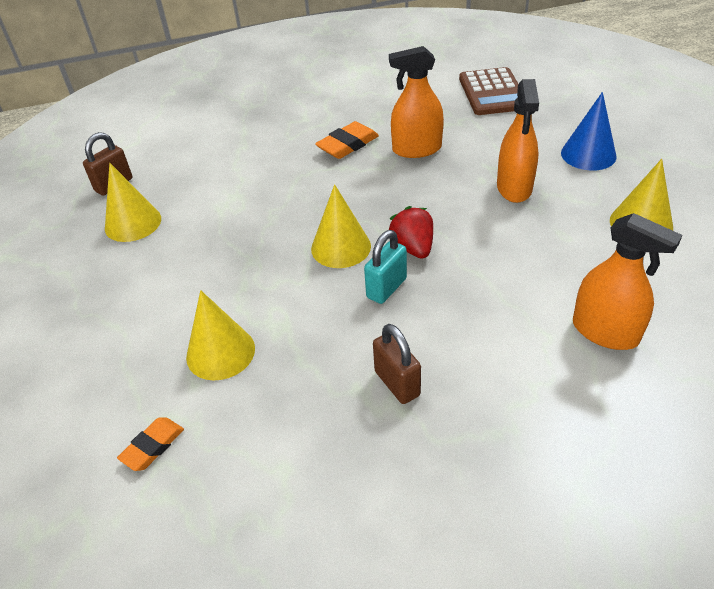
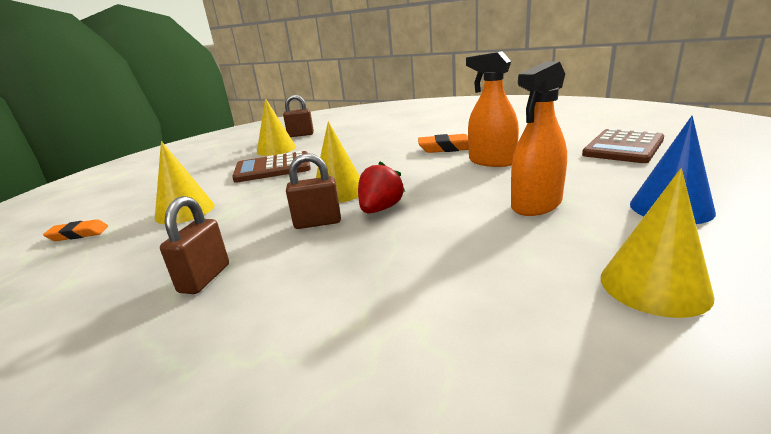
camera: 45 degrees right, 20 degrees down
turquoise padlock [364,230,407,304] -> brown padlock [286,153,341,229]
orange spray bottle [573,213,682,350] -> none
none -> brown calculator [232,151,311,183]

